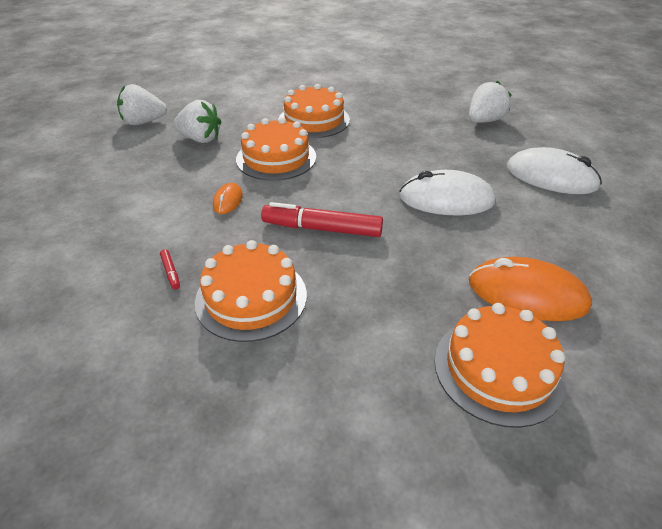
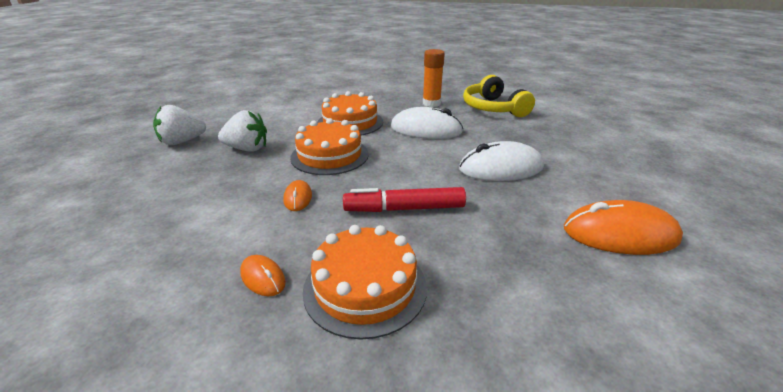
camera: 15 degrees left, 10 degrees down
red marker [160,249,180,289] -> orange mouse [240,255,286,296]
orange cake [434,303,566,428] -> none
white strawberry [469,81,512,123] -> yellow headphones [463,75,535,117]
white mouse [507,147,602,194] -> white mouse moved to [391,107,463,139]
none -> orange glue stick [423,49,445,107]

